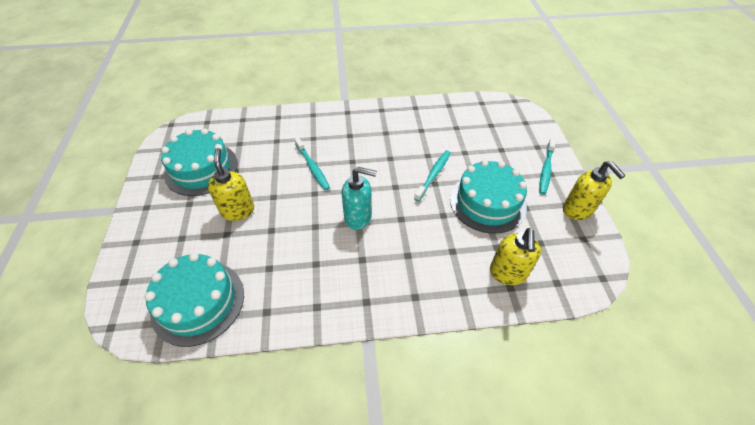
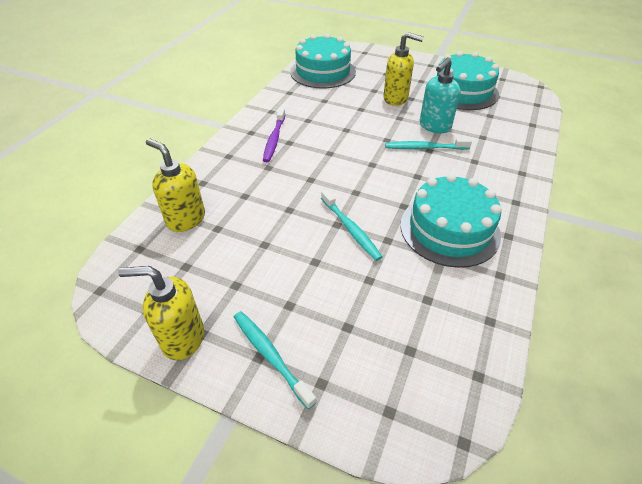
camera: 120 degrees right, 5 degrees down
turquoise soap dispenser [342,167,377,230] -> turquoise soap dispenser moved to [420,58,461,133]
turquoise cake [450,160,527,234] -> turquoise cake moved to [401,174,502,268]
none -> purple toothbrush [263,108,285,162]

